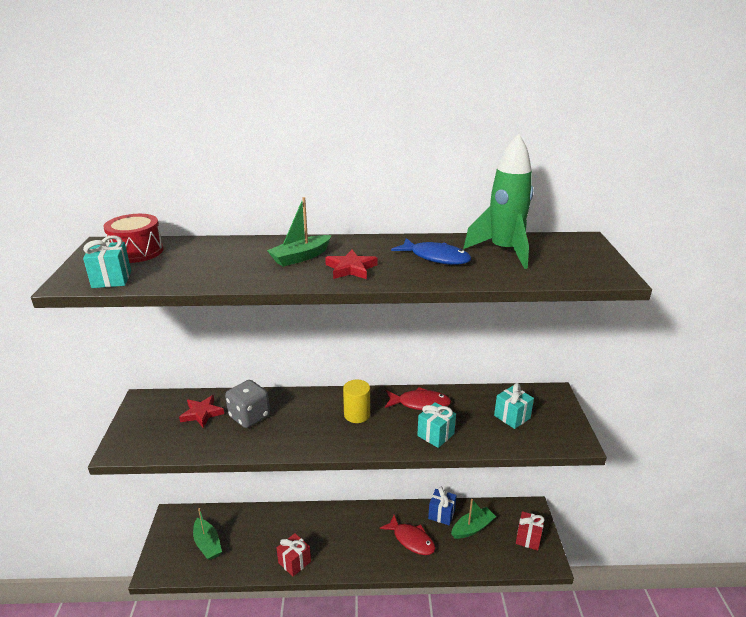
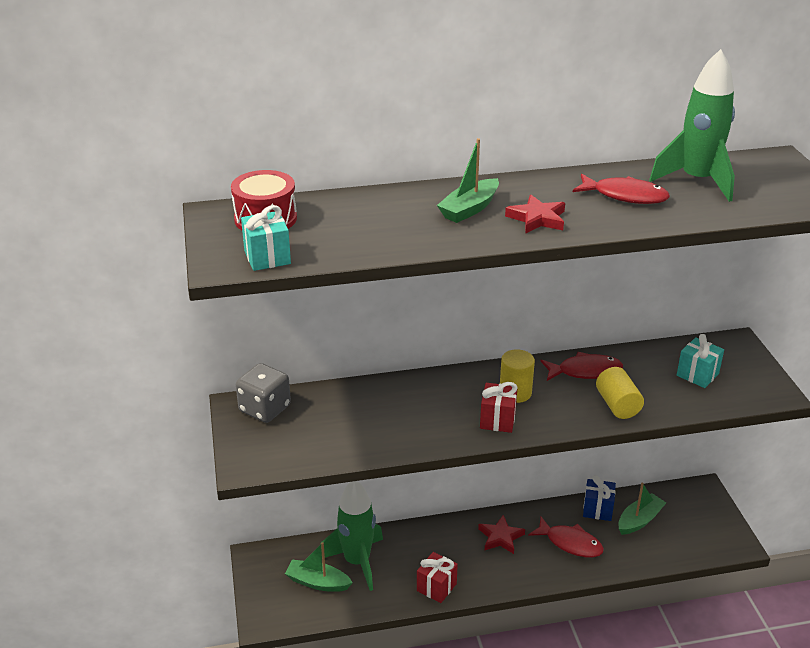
camera: 10 degrees left, 5 degrees up
red star [179,395,224,428] -> red star moved to [478,515,525,554]
green boat [193,508,222,560] -> green boat turned 150 degrees clockwise [285,542,353,592]
grey dice [225,380,270,428] -> grey dice moved to [236,363,291,423]
blue fish [391,238,471,265] -> red fish [573,174,670,204]
turquoise gift [417,402,456,448] -> yellow cylinder [596,367,644,419]
red gift [516,511,545,551] -> red gift moved to [480,382,518,433]
none -> green rocket [321,481,383,591]

